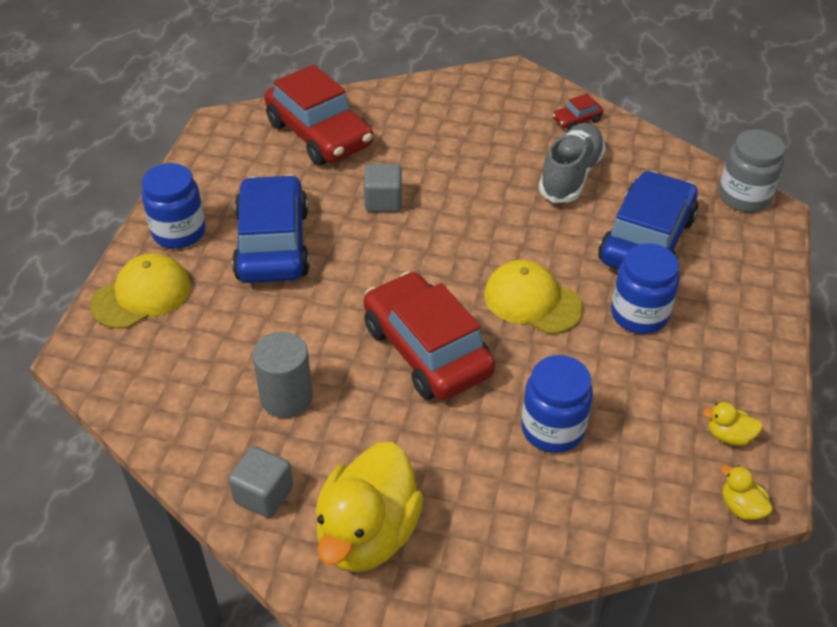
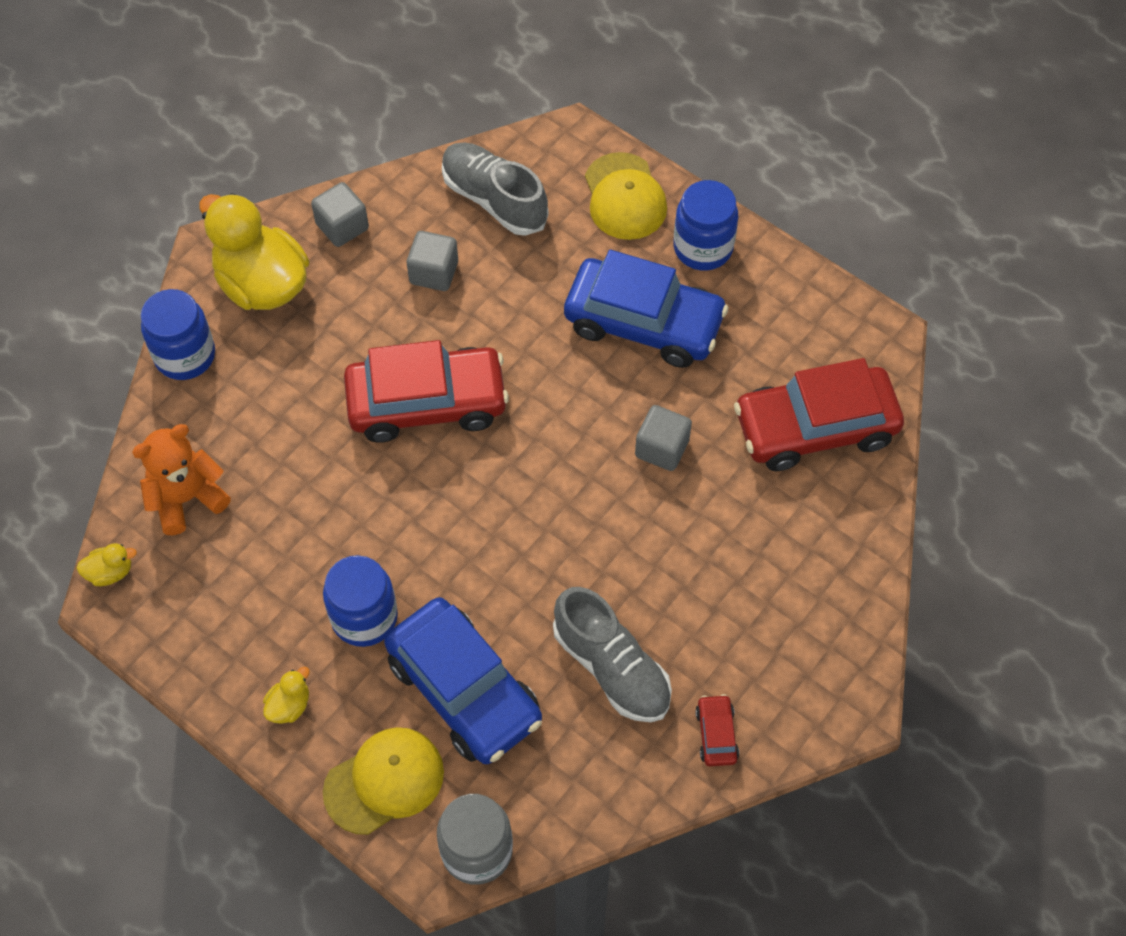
camera: 115 degrees right, 15 degrees up
grey cylinder [252,332,313,418] -> grey cube [407,231,458,291]
yellow cap [484,260,584,334] -> yellow cap moved to [323,727,444,835]
blue jar [521,355,593,453] -> blue jar moved to [141,289,215,380]
yellow duck [703,402,763,446] -> yellow duck moved to [263,667,310,724]
none -> orange teddy bear [132,424,231,535]
none -> grey shoe [442,142,549,236]

